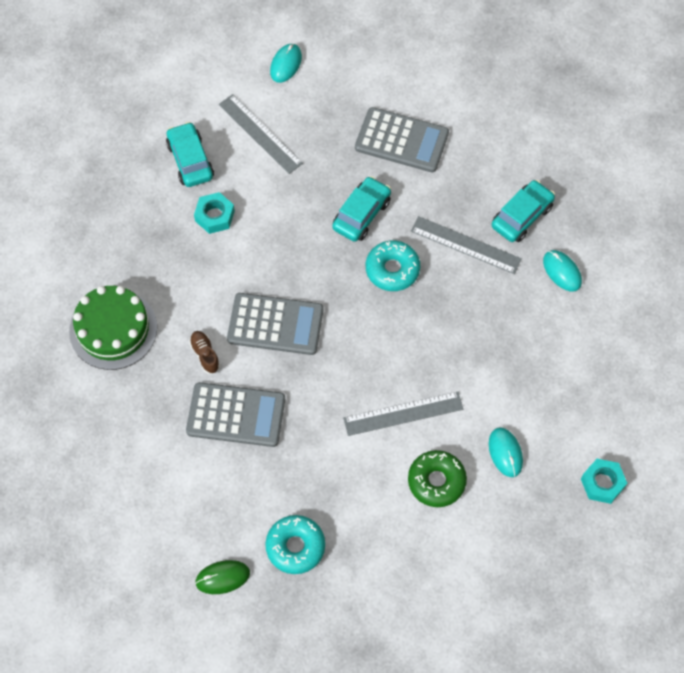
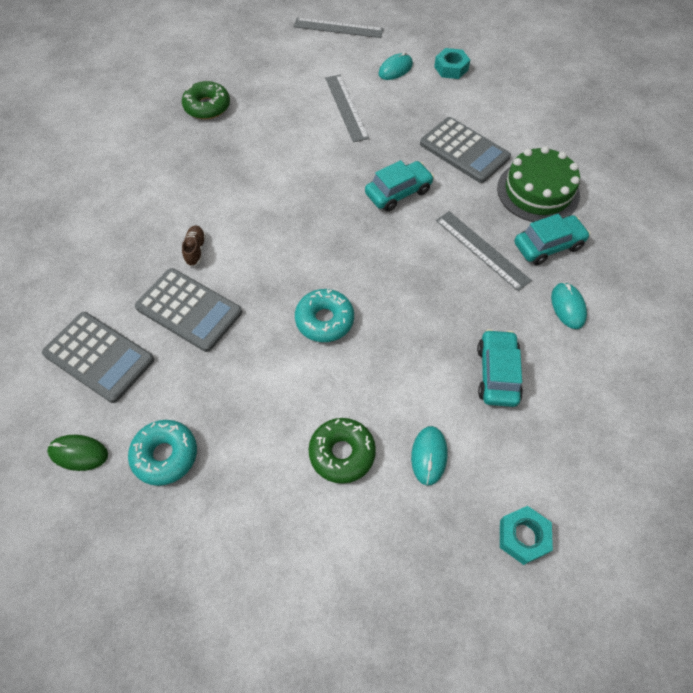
camera: 25 degrees right, 5 degrees down
green cake [69,286,157,370] -> green cake moved to [497,146,580,222]
turquoise car [166,122,214,187] -> turquoise car moved to [477,329,523,407]
turquoise nut [194,192,235,234] -> turquoise nut moved to [434,48,470,79]
grey calculator [227,293,324,355] -> grey calculator moved to [42,312,154,403]
grey ruler [343,391,463,436] -> grey ruler moved to [294,18,384,38]
turquoise donut [366,240,420,291] -> turquoise donut moved to [295,289,354,342]
none -> green donut [182,81,230,119]

